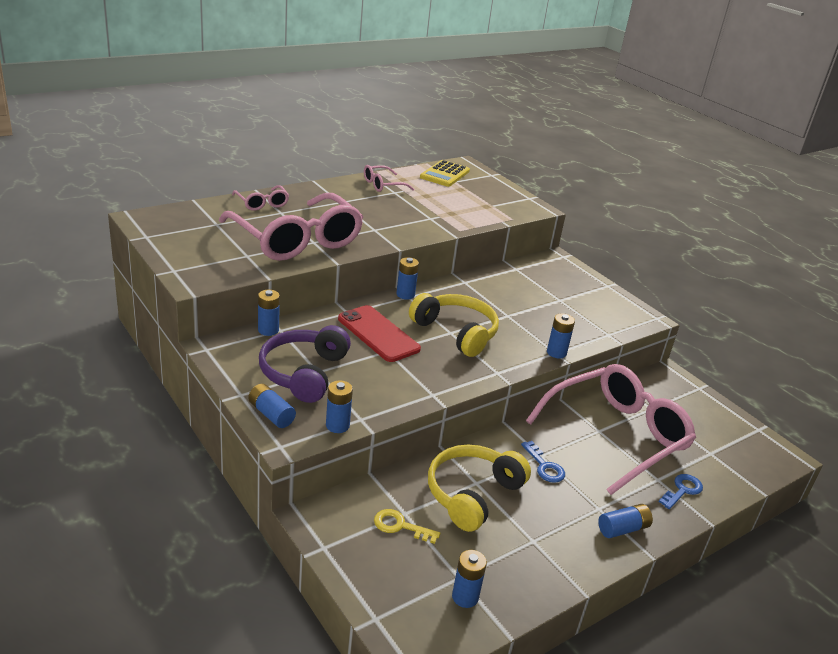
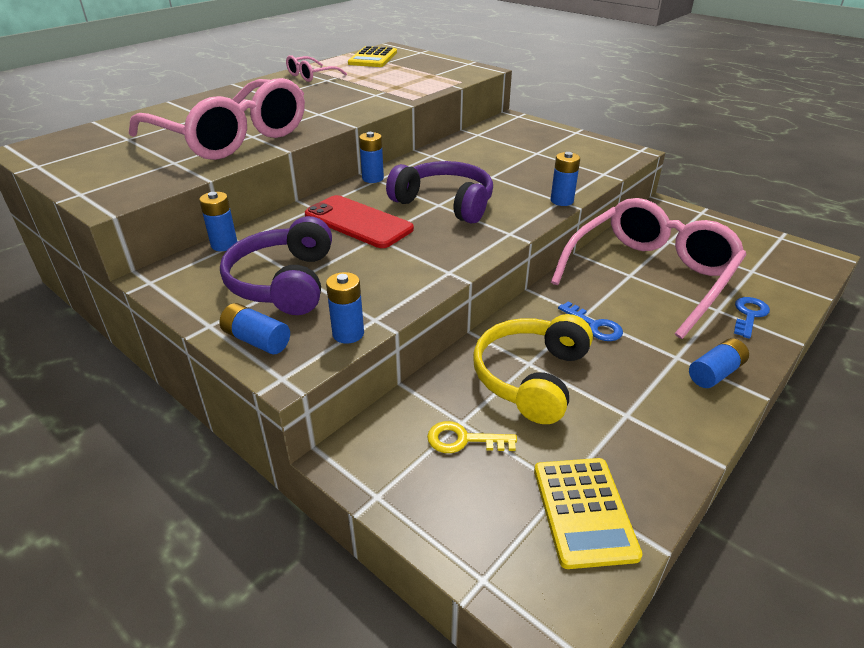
camera: 10 degrees left, 5 degrees up
pink glasses [232,185,289,211] -> none
yellow headphones [409,293,499,357] -> purple headphones [386,161,493,223]
blue battery [452,550,487,608] -> yellow calculator [534,458,643,569]

